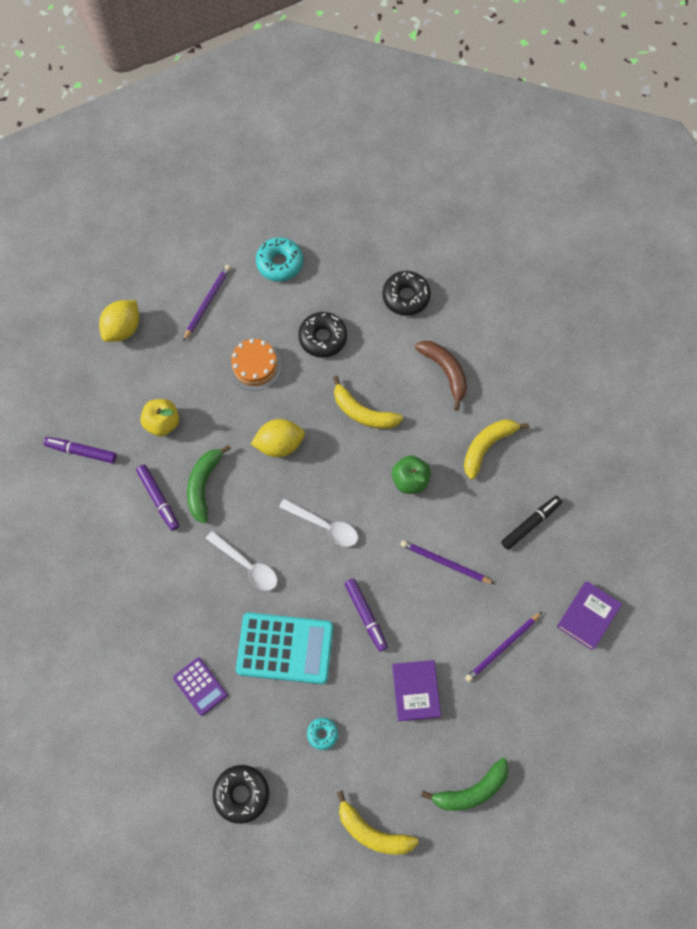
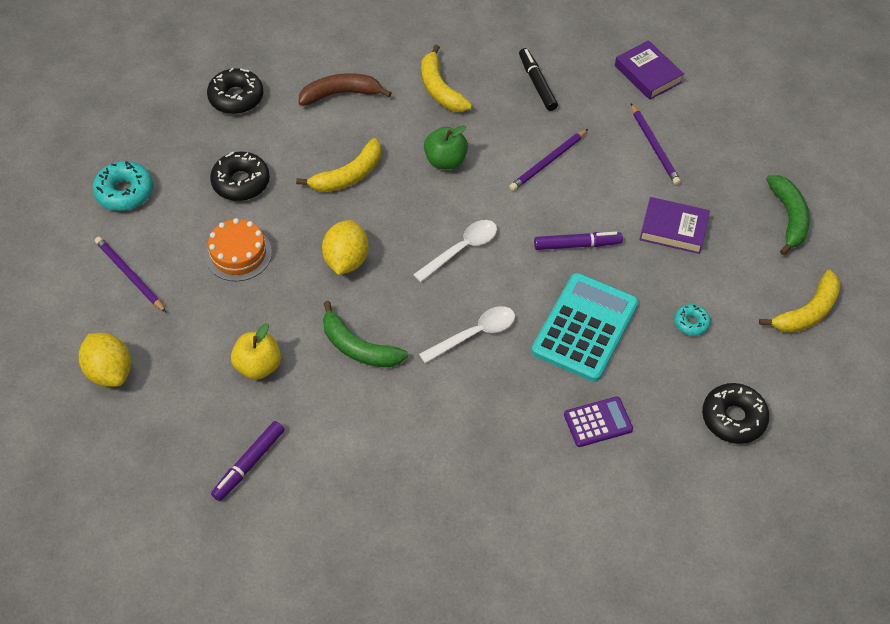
camera: 70 degrees left, 15 degrees down
purple marker [136,465,179,531] -> none

